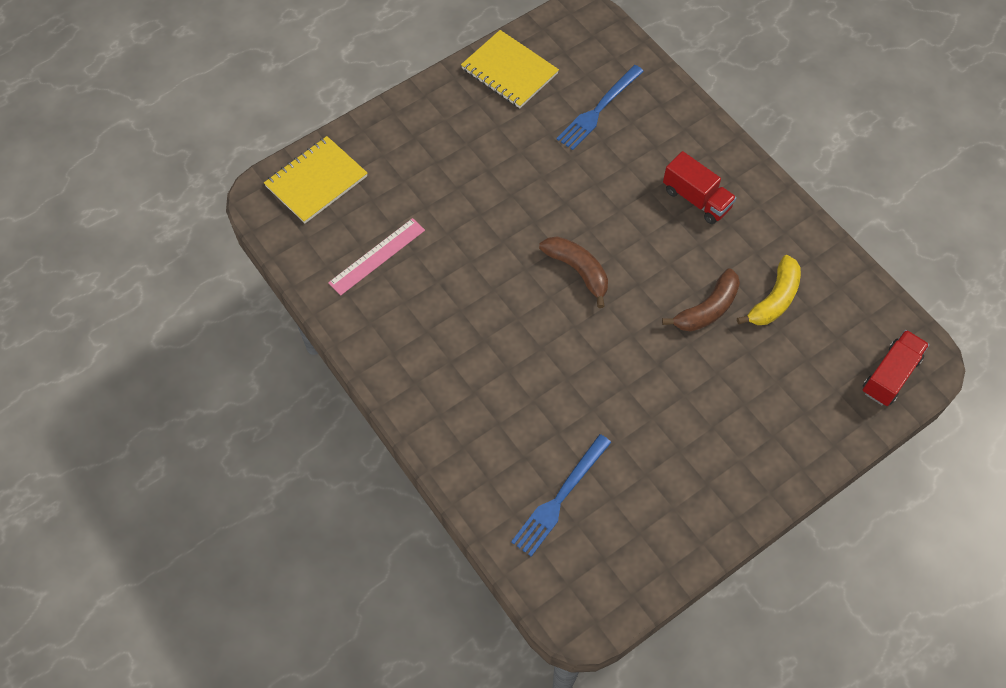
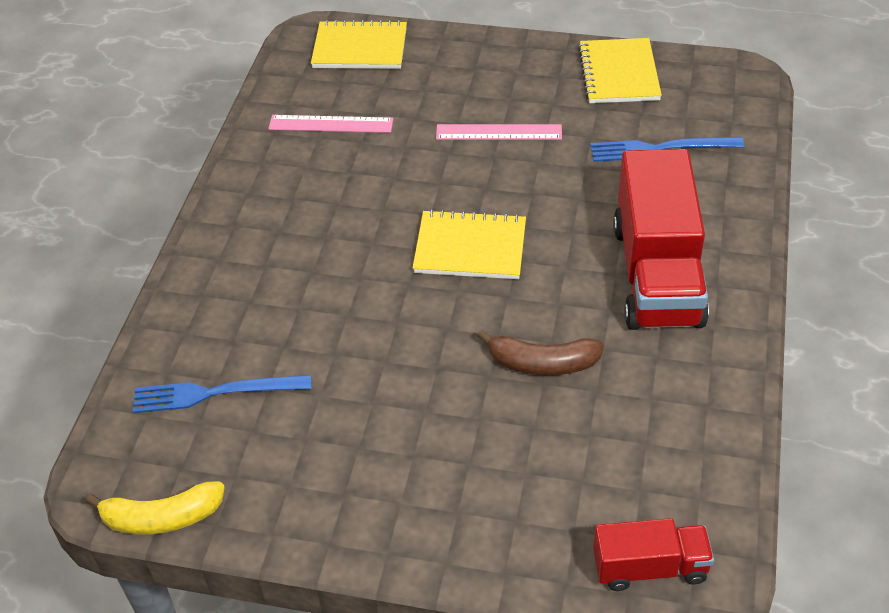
camera: 50 degrees right, 15 degrees down
brown banana [539,237,608,308] -> yellow notebook [413,209,526,279]
red truck [663,151,736,224] -> red truck [613,149,709,330], size x1.91
yellow banana [737,255,801,325] -> yellow banana moved to [86,481,225,534]
none -> pink ruler [436,124,562,140]

